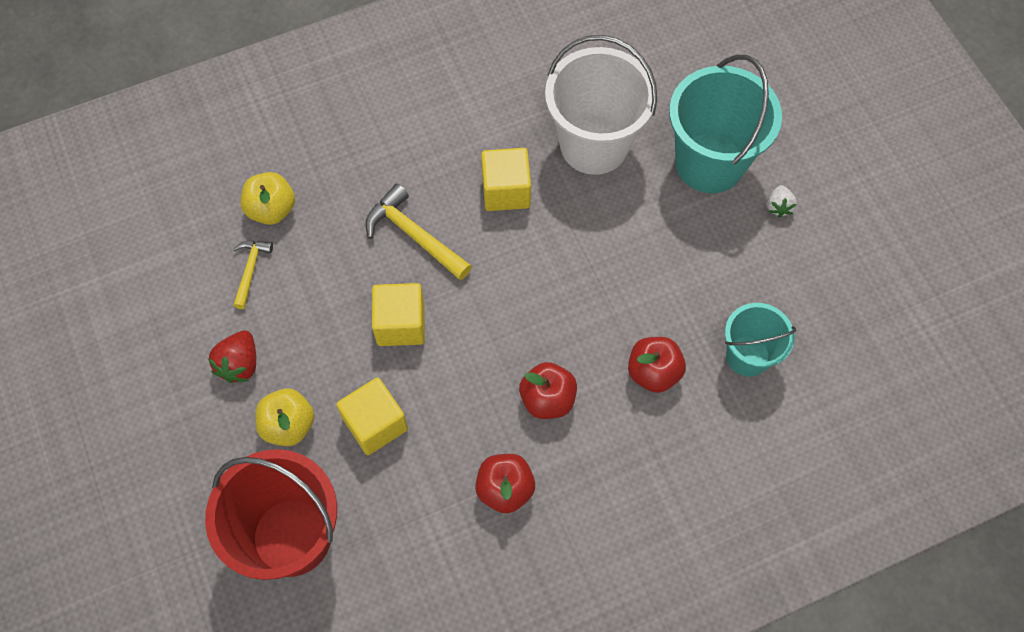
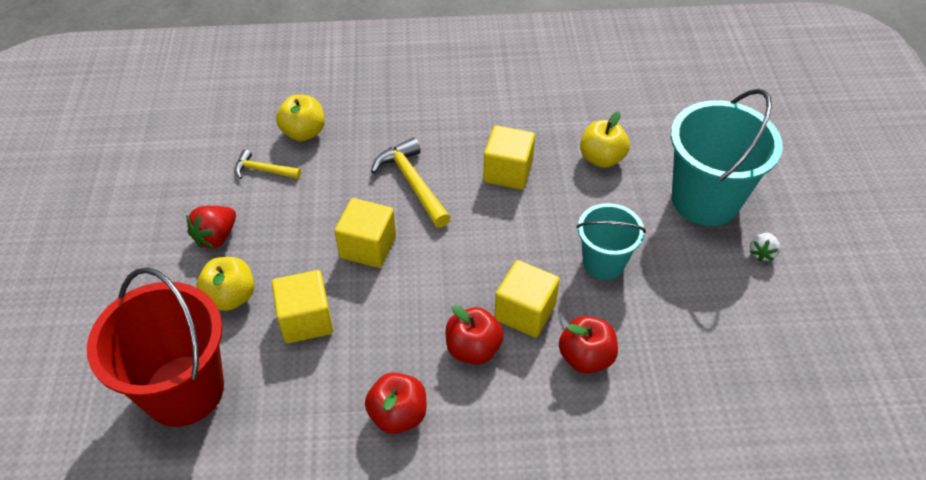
camera: 20 degrees right, 15 degrees down
yellow hammer [233,241,273,309] -> yellow hammer turned 105 degrees counterclockwise [234,149,301,179]
white bucket [545,35,657,175] -> yellow apple [580,111,630,168]
turquoise bucket [725,303,796,377] -> turquoise bucket moved to [576,203,646,280]
none -> yellow cube [494,260,560,338]

